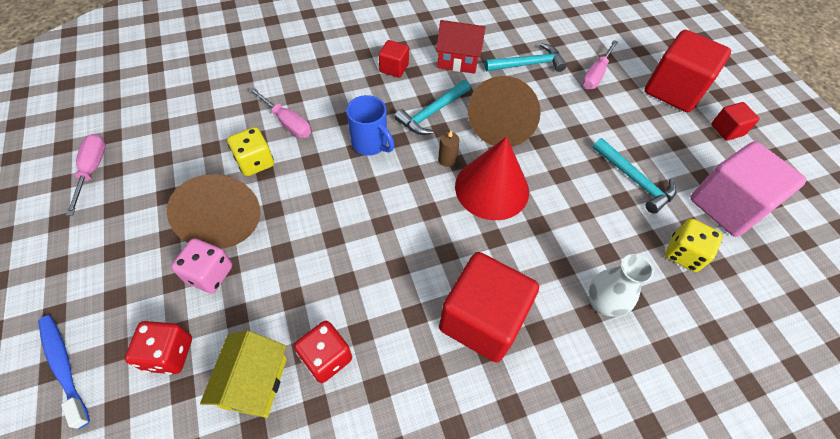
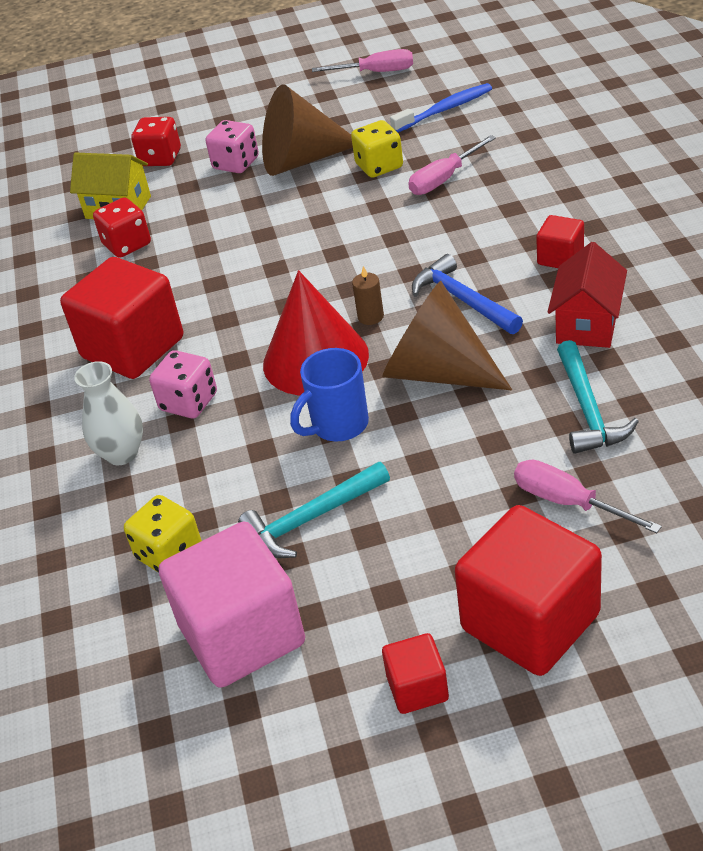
camera: 105 degrees right, 15 degrees down
blue toothbrush [38,315,90,429] -> blue toothbrush moved to [390,83,492,132]
blue mug [346,95,394,155] -> blue mug moved to [290,348,369,441]
turquoise hammer [394,80,471,135] -> blue hammer [412,254,523,334]
none -> pink dice [149,350,217,418]

